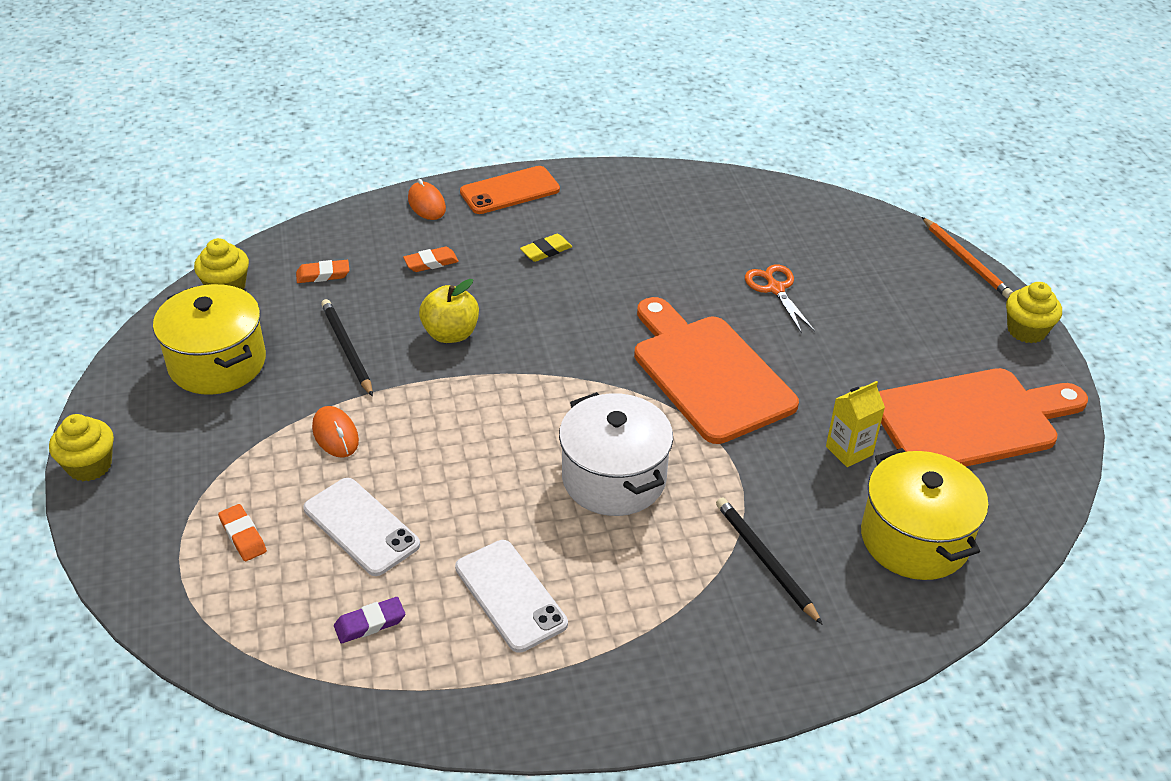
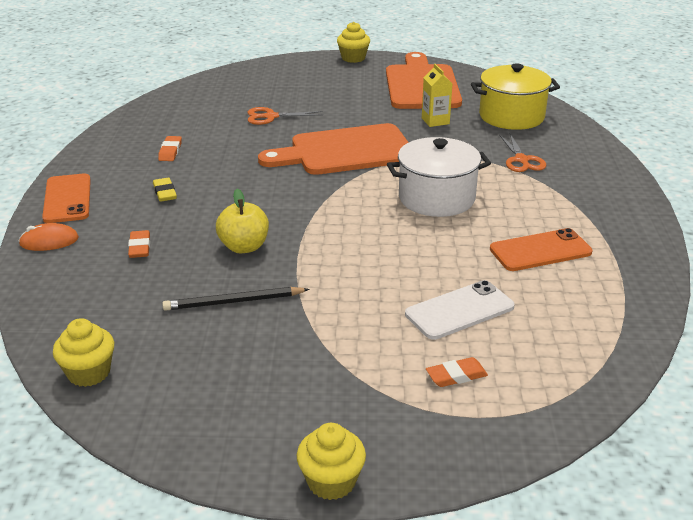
camera: 75 degrees left, 10 degrees down
yellow pot [153,284,266,395] -> none
orange eraser [296,260,349,283] -> orange eraser moved to [158,136,182,161]
orange mouse [312,406,359,458] -> none
purple eraser [334,597,405,644] -> none
white phone [455,540,568,653] -> orange phone [490,228,593,271]
black pencil [716,497,823,625] -> orange scissors [499,134,546,172]
orange pencil [922,217,1013,299] -> none

